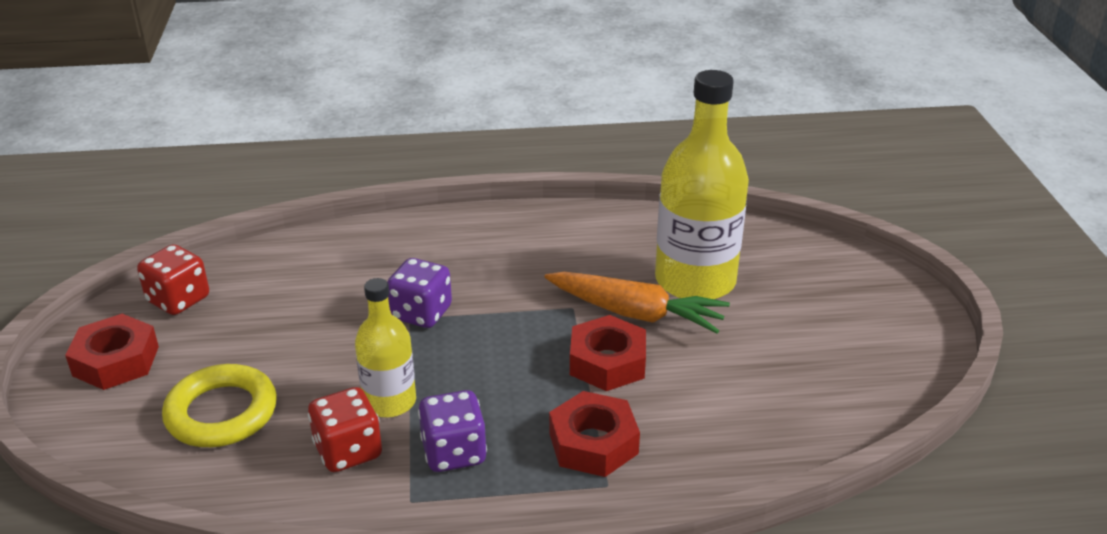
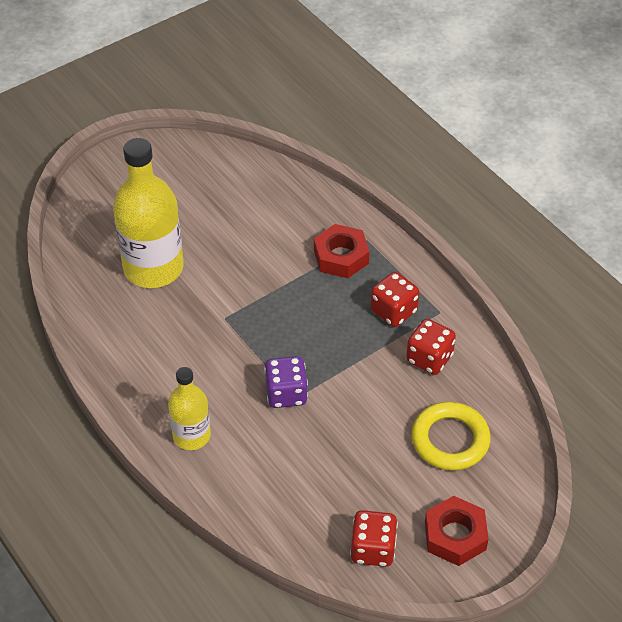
camera: 120 degrees left, 15 degrees up
yellow bottle [355,278,416,418] -> yellow bottle moved to [168,367,211,450]
purple dice [418,390,487,472] -> red dice [371,272,419,327]
orange carrot [545,272,730,334] -> none
red nut [570,315,646,391] -> none

